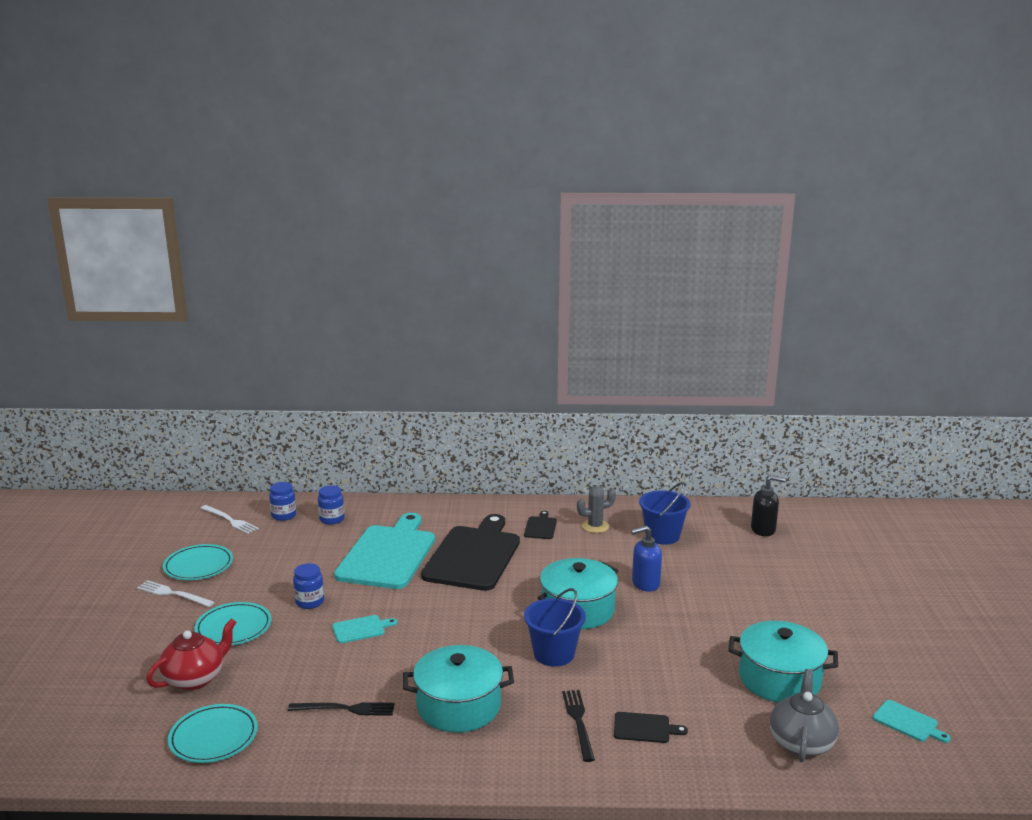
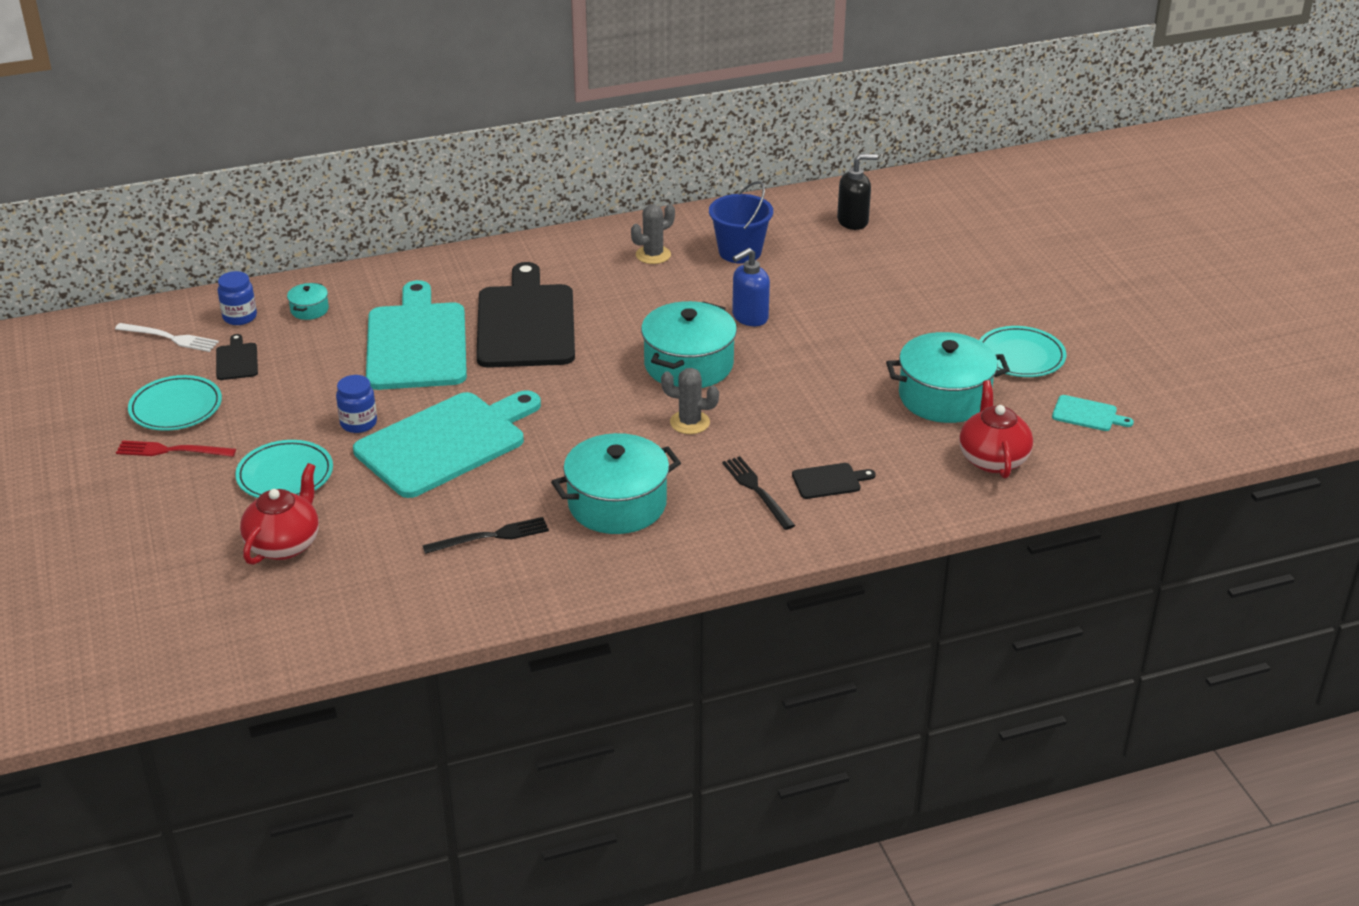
camera: 20 degrees left, 15 degrees up
white fork [137,580,214,607] -> red fork [116,440,236,457]
turquoise plate [168,704,258,763] -> turquoise plate moved to [979,326,1066,377]
blue jar [318,485,345,525] -> turquoise pot [287,283,329,320]
turquoise cutting board [332,615,397,643] -> turquoise cutting board [353,390,541,498], size x2.45
black cutting board [524,511,557,539] -> black cutting board moved to [216,334,258,380]
blue bucket [524,588,586,667] -> grey cactus [661,368,719,434]
grey teapot [770,669,839,762] -> red teapot [959,380,1033,479]

